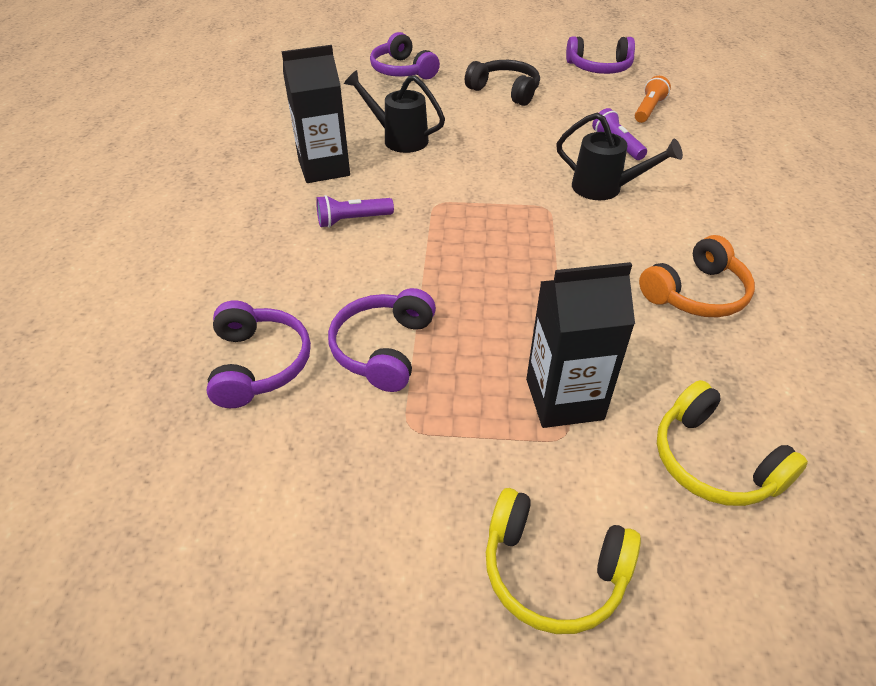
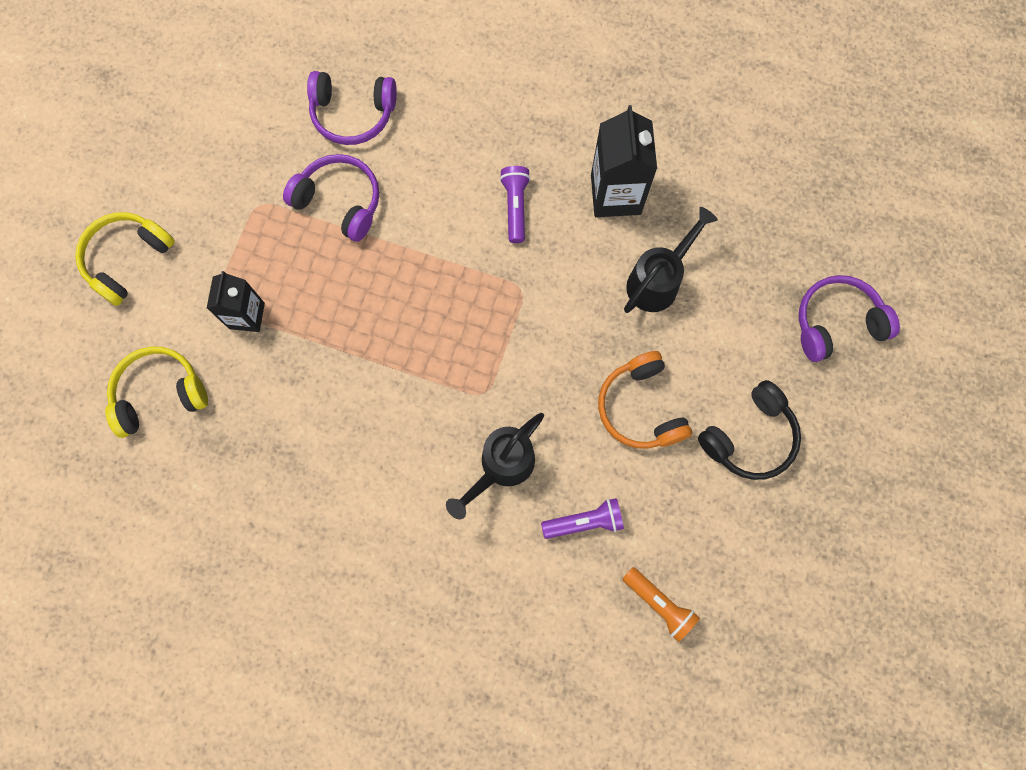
camera: 105 degrees right, 30 degrees up
black carton [526,262,635,428] -> black carton [206,271,265,332], size x0.64
purple headphones [566,36,635,74] -> none
orange headphones [639,235,755,317] -> orange headphones moved to [598,351,692,449]

